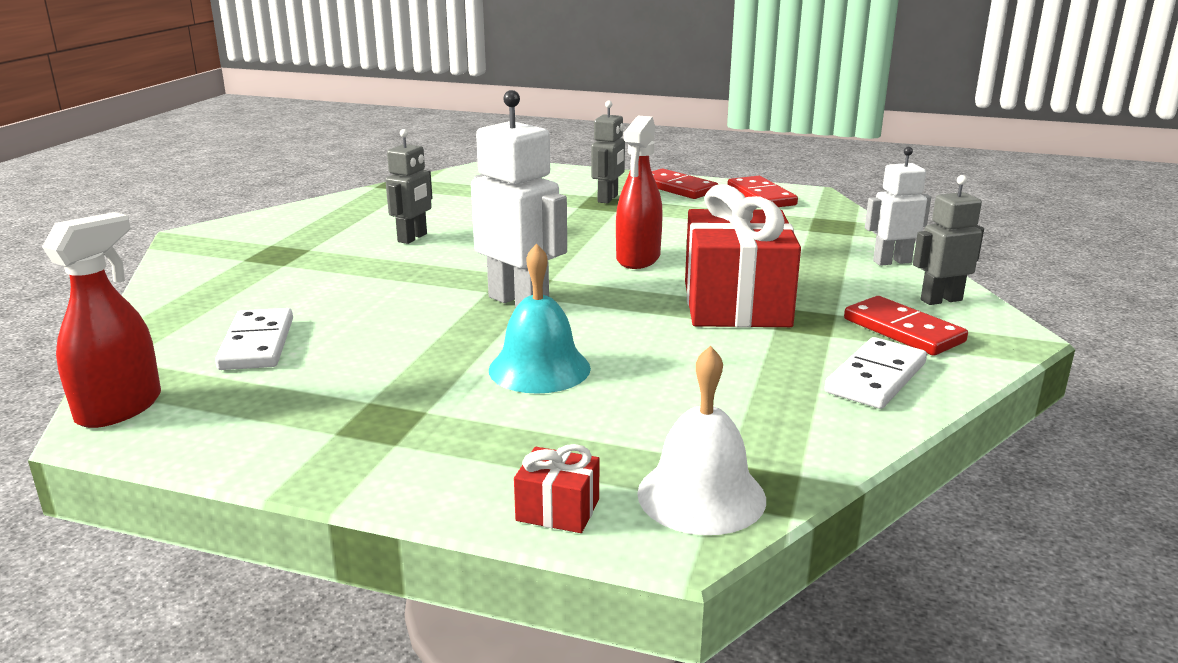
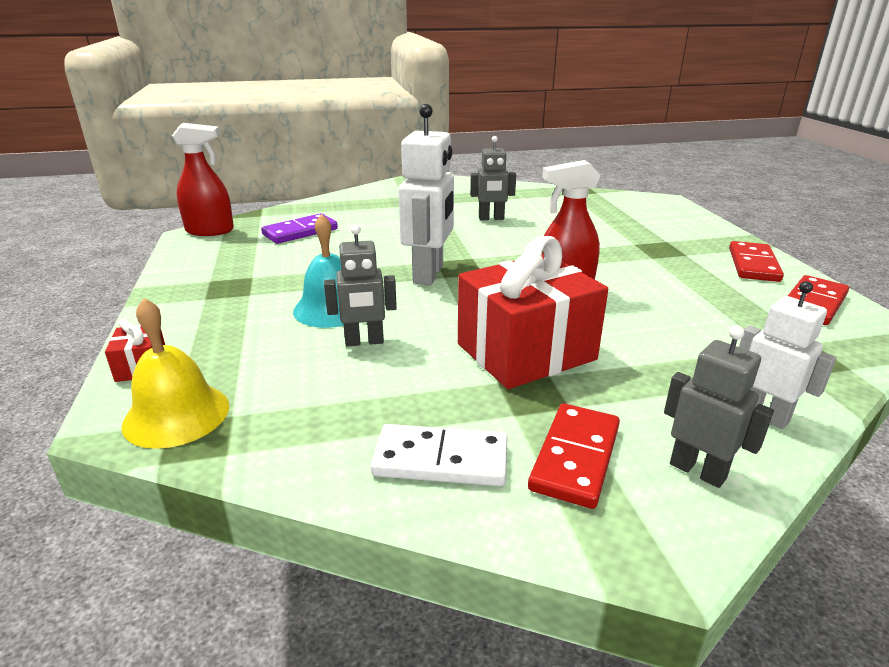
camera: 60 degrees right, 5 degrees up
white domino [215,308,293,370] -> purple domino [261,213,338,244]
grey robot [591,101,625,204] -> grey robot moved to [324,225,397,347]
white bell [637,345,766,535] -> yellow bell [121,298,229,449]

